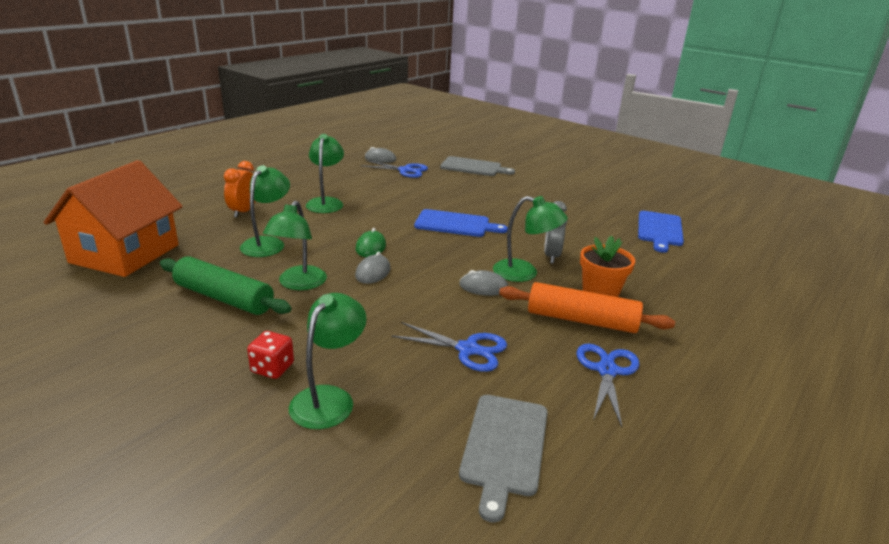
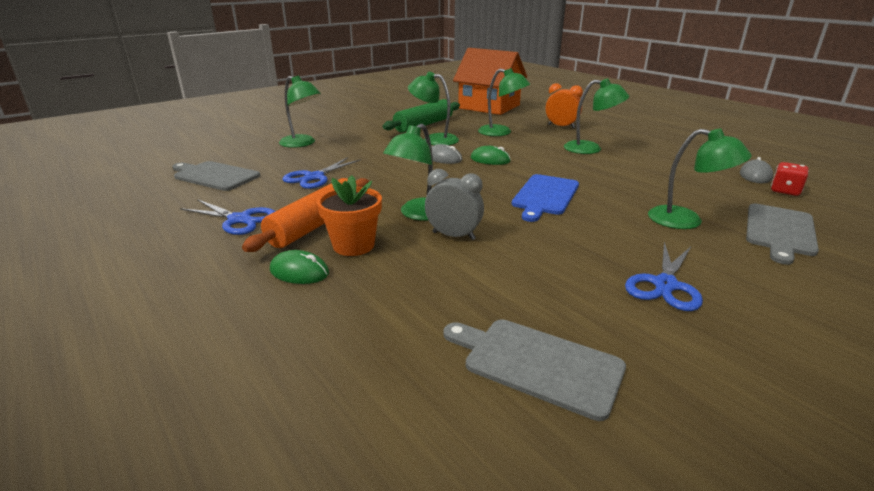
camera: 105 degrees right, 0 degrees up
red dice [247,331,294,379] -> red dice moved to [771,162,809,196]
blue scissors [360,160,428,178] -> blue scissors moved to [625,242,703,311]
grey mouse [459,270,508,296] -> none
blue cutting board [638,211,684,253] -> grey cutting board [444,319,626,421]
none -> green mouse [270,250,329,284]
none -> green lamp [648,128,752,229]

